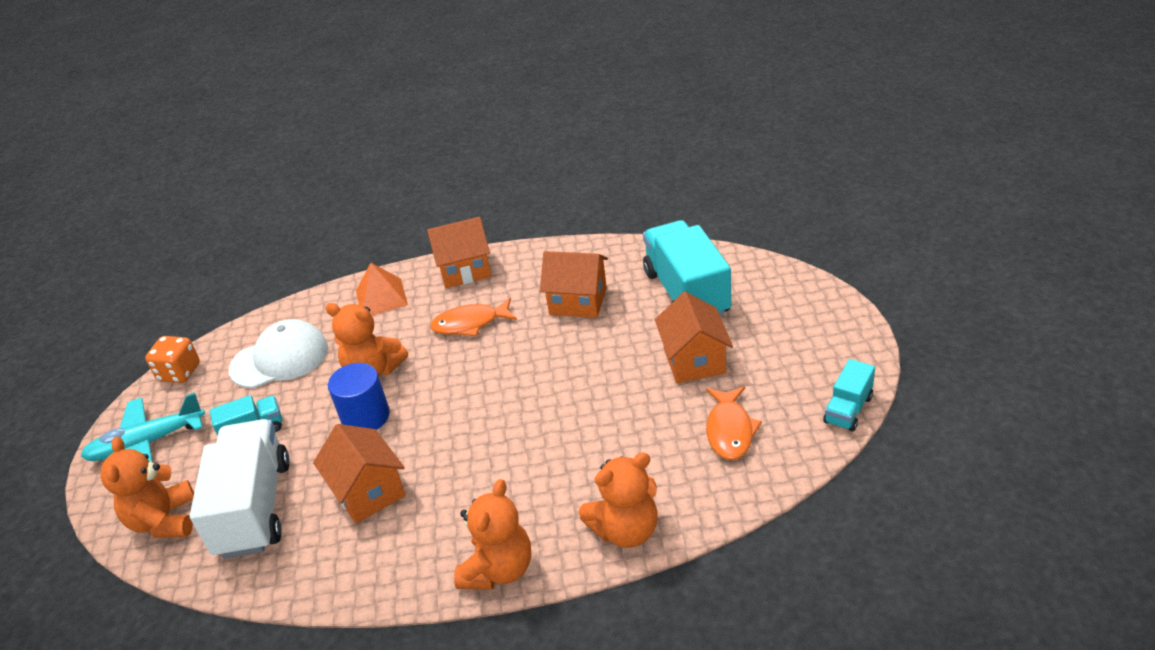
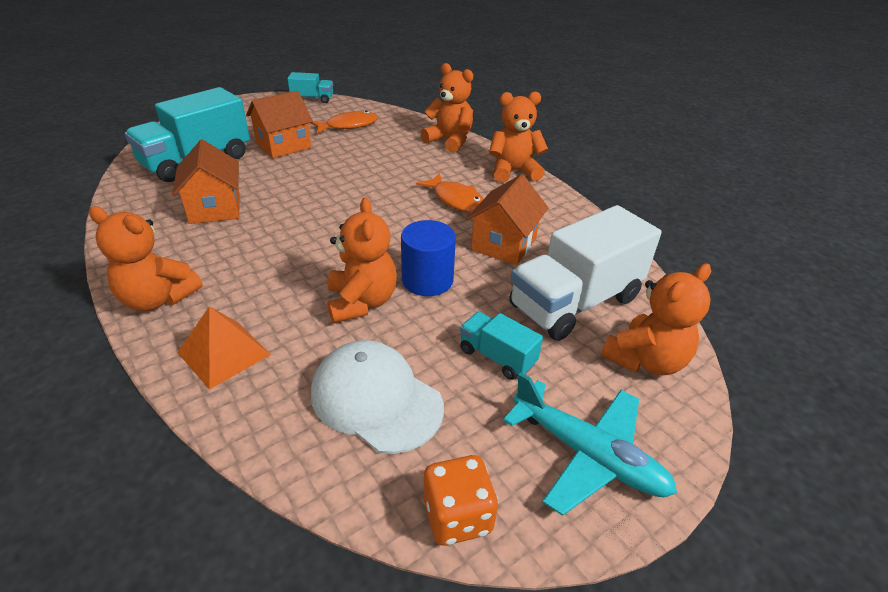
camera: 125 degrees left, 0 degrees up
orange house [427,217,491,288] -> orange teddy bear [89,206,203,311]
orange fish [430,298,517,336] -> orange fish moved to [416,173,483,213]

